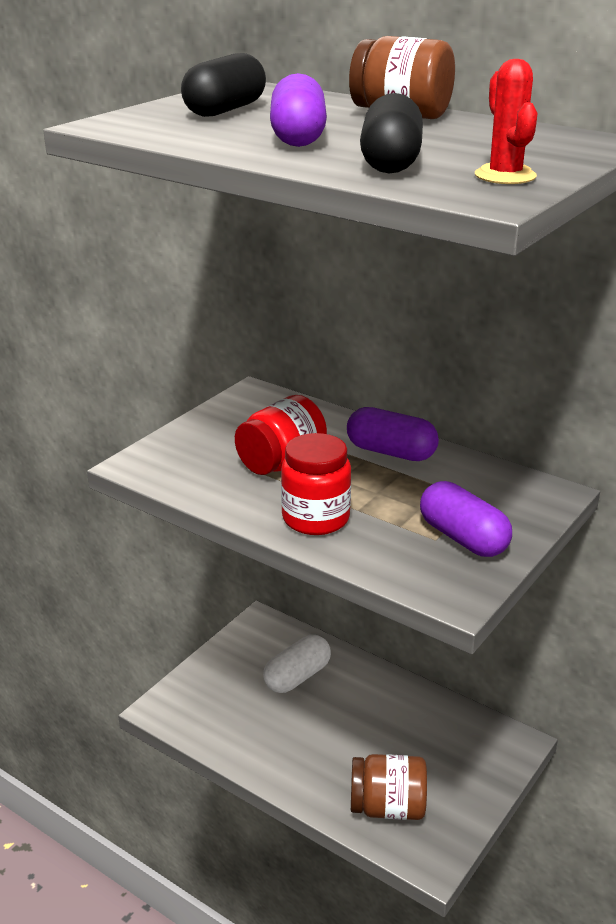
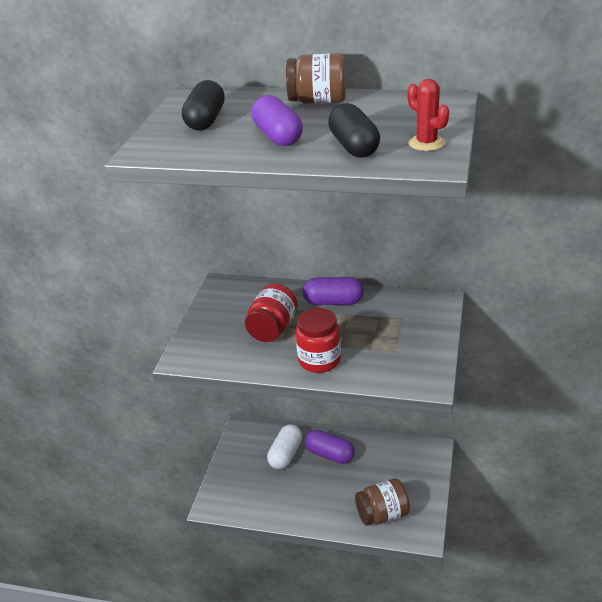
camera: 20 degrees left, 5 degrees up
purple capsule [420,481,512,557] -> purple capsule moved to [305,430,355,464]

